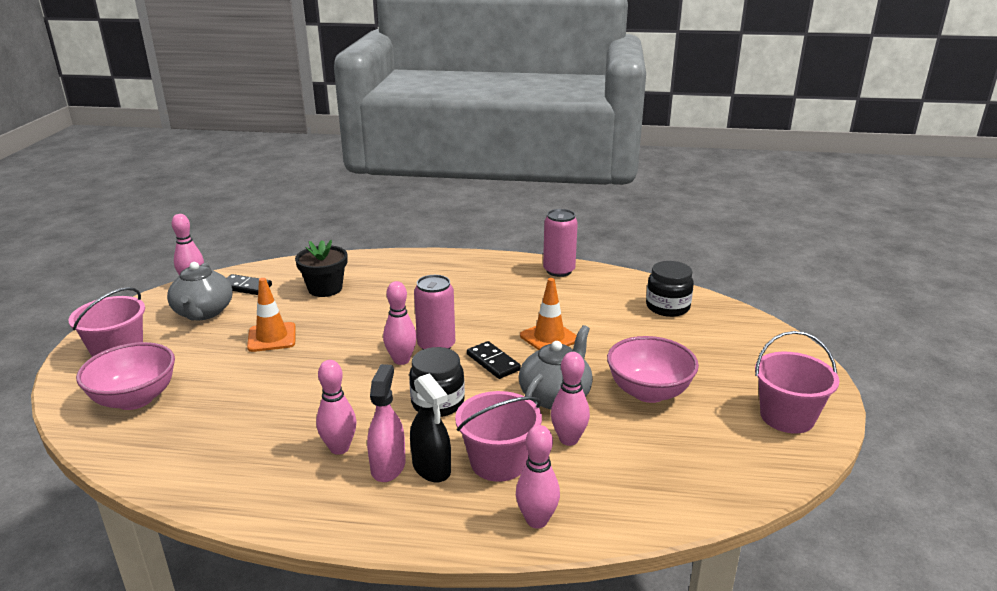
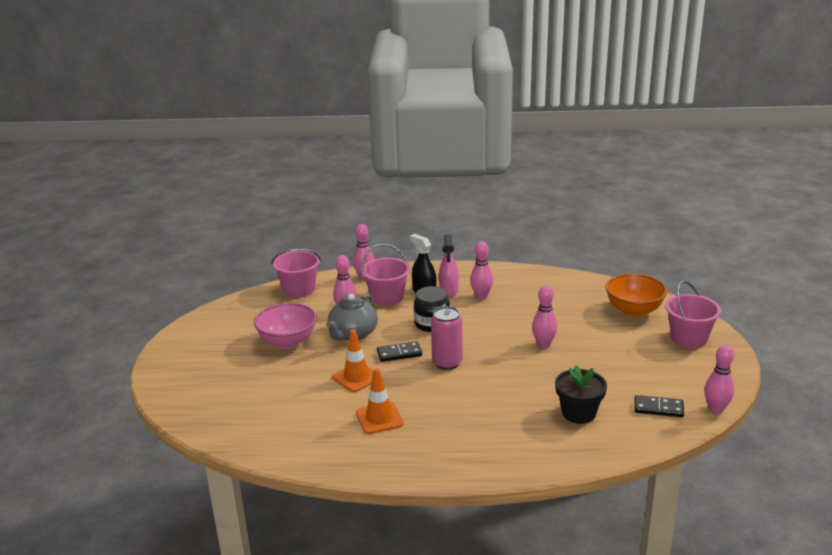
camera: 175 degrees right, 0 degrees up
pink bowl [76,342,175,410] -> orange bowl [605,274,667,317]
grey teapot [167,262,233,321] -> none
orange traffic cone [247,278,296,352] -> orange traffic cone moved to [356,368,404,434]
pink bowling pin [383,281,417,365] -> pink bowling pin moved to [532,285,557,348]
black domino [467,341,521,379] -> black domino turned 60 degrees counterclockwise [377,341,422,362]
pink can [543,209,578,277] -> none
black jar [646,261,694,317] -> none
pink bucket [755,331,839,434] -> pink bucket moved to [271,249,321,297]

